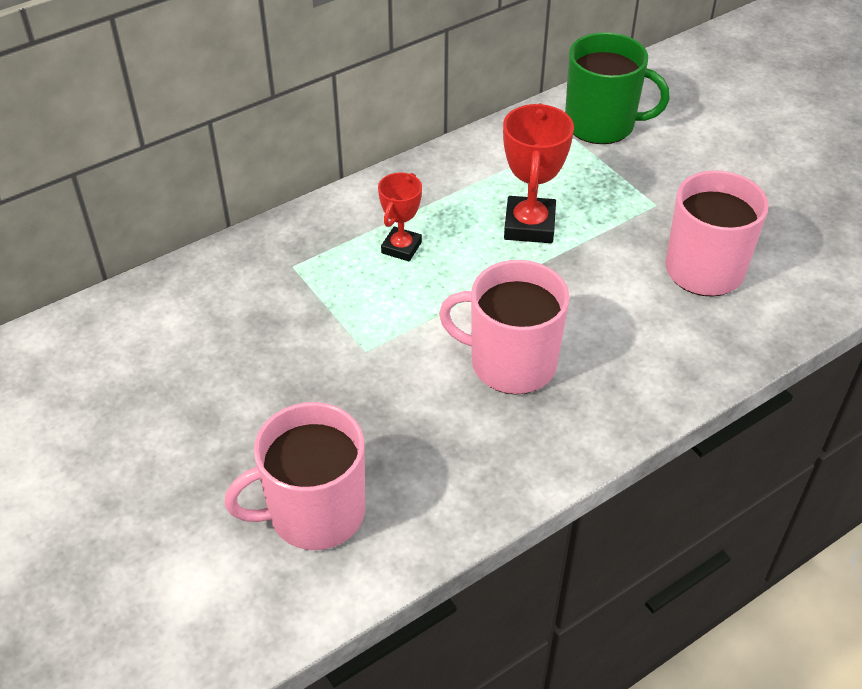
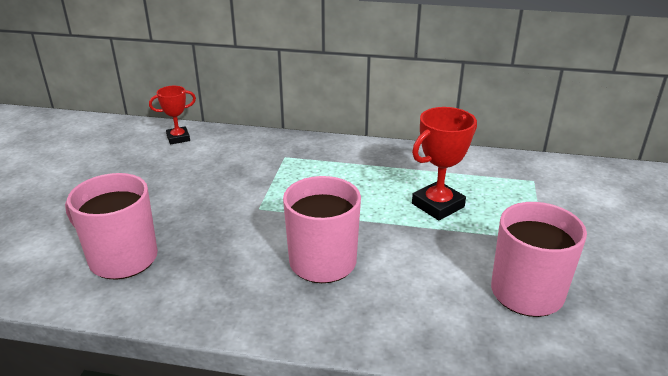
camera: 45 degrees right, 15 degrees down
red trophy [378,172,422,261] -> red trophy moved to [149,86,196,145]
green mug [565,32,670,144] -> none

